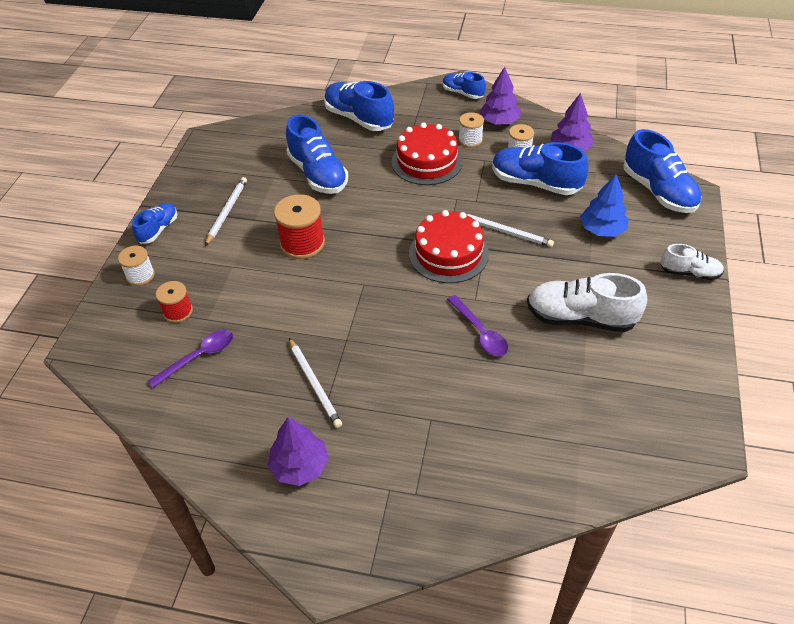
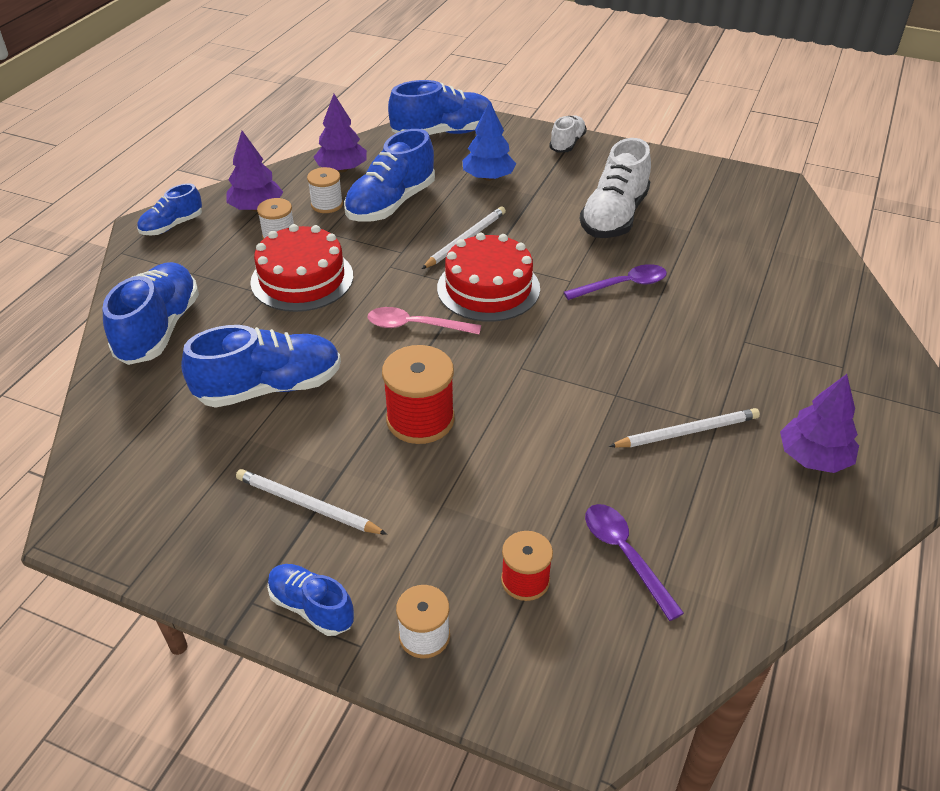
camera: 80 degrees left, 5 degrees down
blue shoe [324,81,394,131] -> blue shoe turned 135 degrees clockwise [103,262,199,365]
none -> pink spoon [368,307,481,334]

